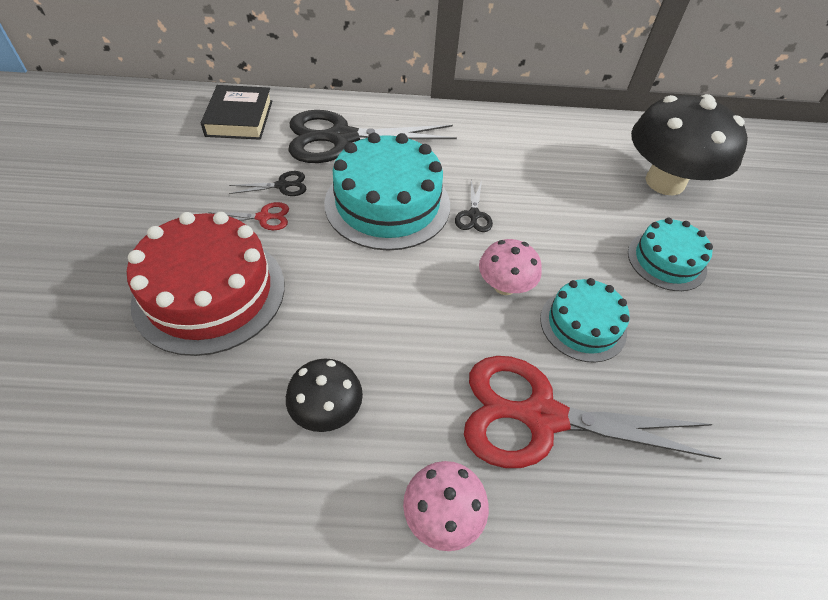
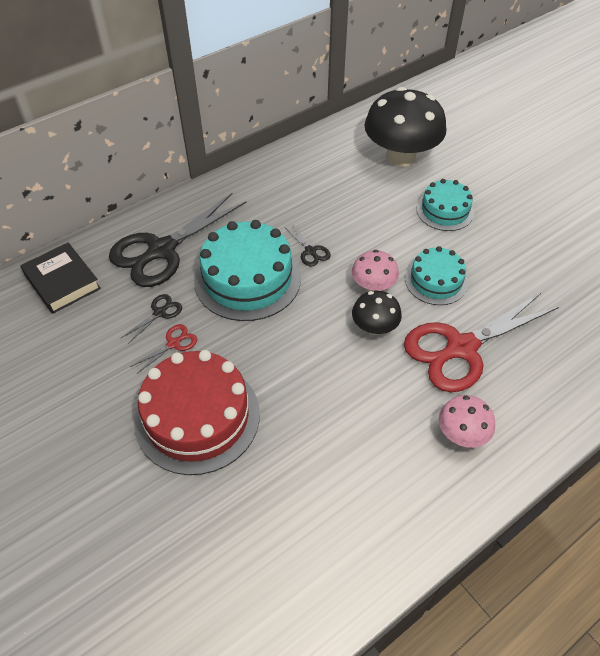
camera: 35 degrees left, 0 degrees up
black mushroom [286,359,363,432] -> black mushroom moved to [352,291,402,335]

